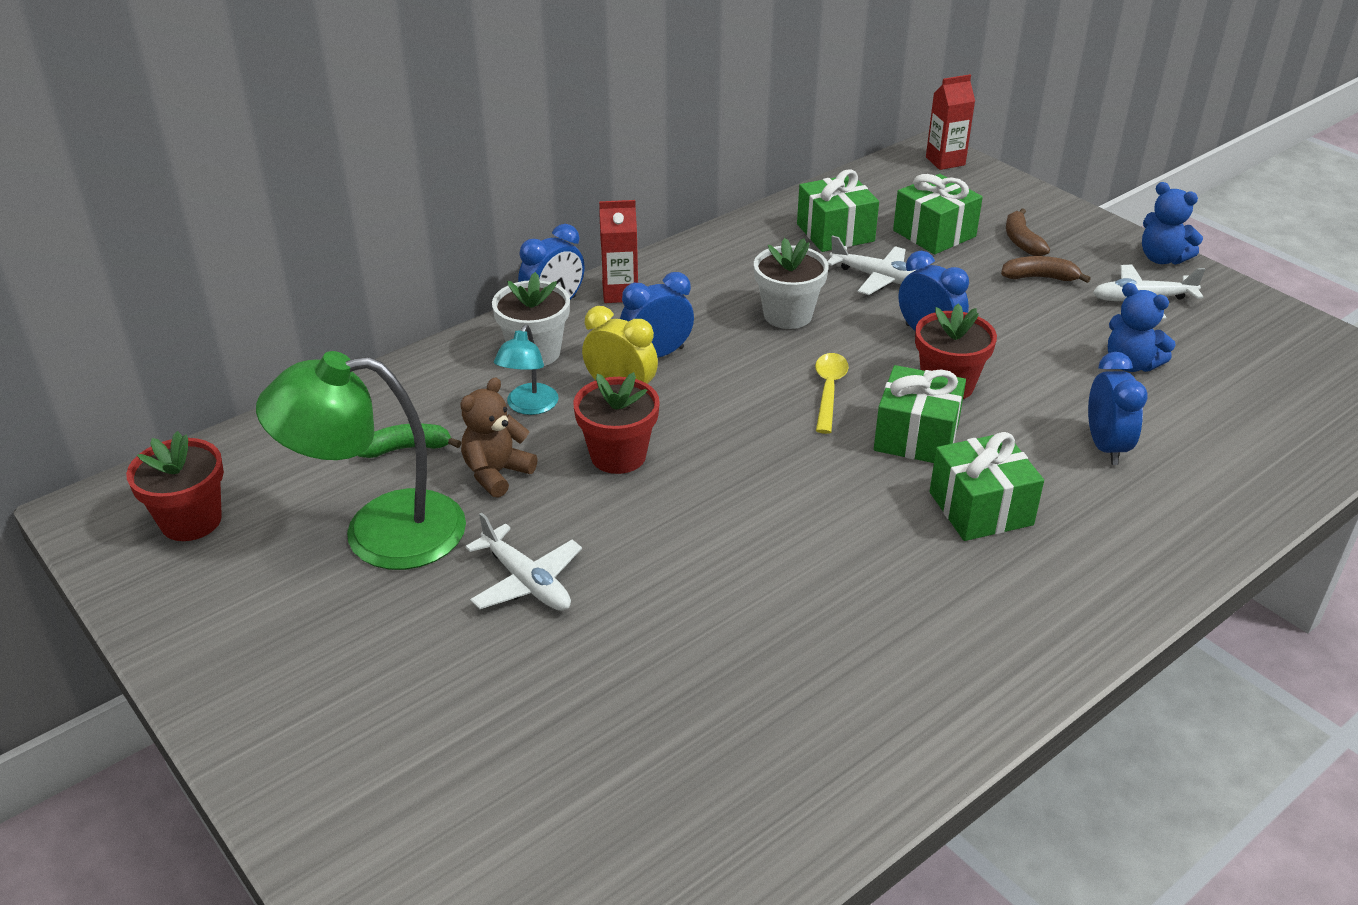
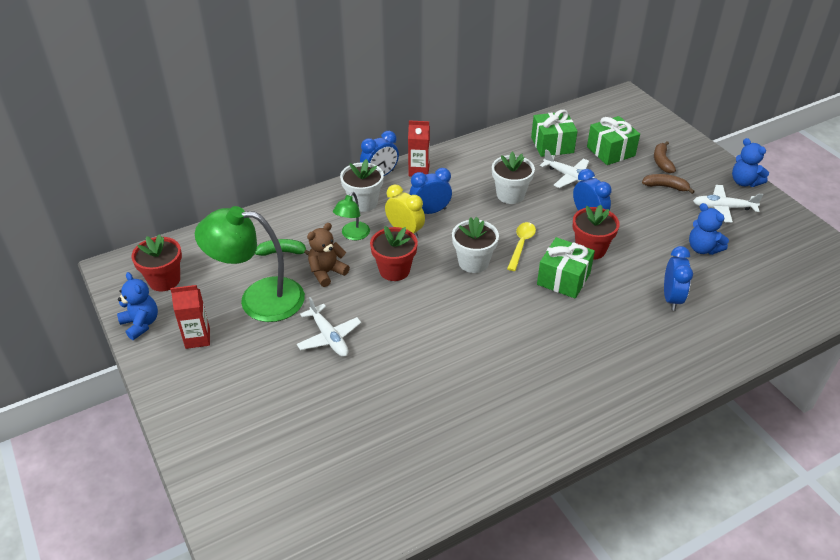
camera: 10 degrees right, 5 degrees up
turquoise lamp [494,325,558,415] -> green lamp [333,192,370,240]
red carton [926,74,975,170] -> red carton moved to [170,285,210,349]
green gift [929,432,1044,541] -> none
none -> blue teddy bear [117,272,158,340]
none -> white flower pot [452,217,499,273]

